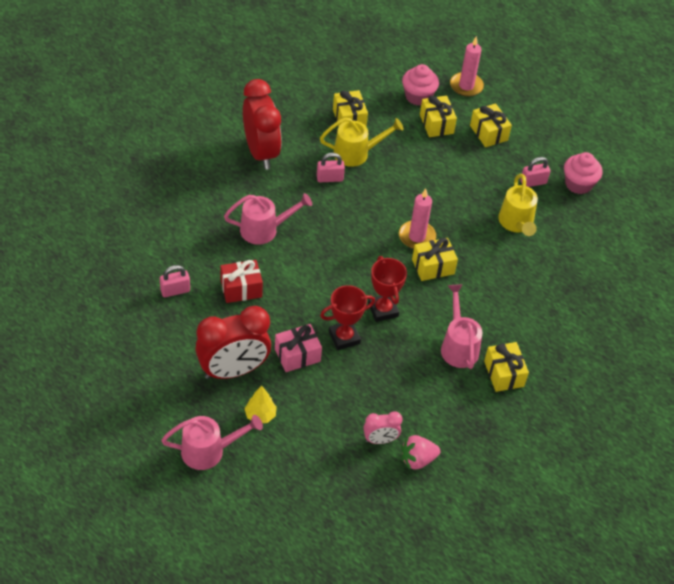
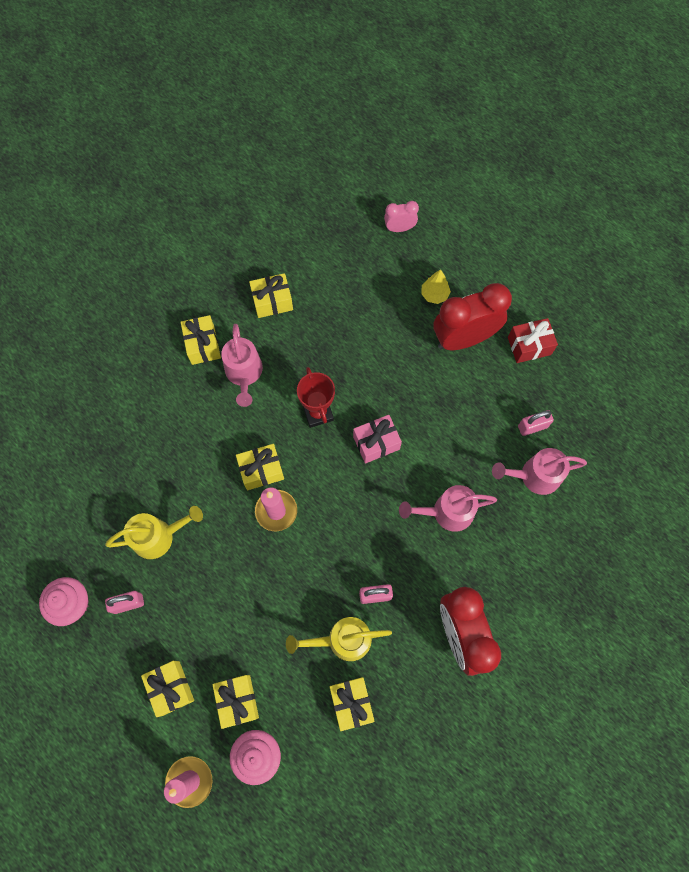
camera: 175 degrees left, 20 degrees up
pink watering can [161,415,263,470] -> pink watering can moved to [492,448,587,495]
red gift [220,260,263,303] -> red gift moved to [508,318,558,363]
pink gift [275,324,322,372] -> pink gift moved to [353,415,402,463]
red trophy [320,285,375,350] -> none
pink clock [363,411,402,444] -> pink clock moved to [384,201,419,232]
pink strawberry [401,435,440,470] -> none
yellow watering can [498,174,538,236] -> yellow watering can turned 75 degrees clockwise [105,506,203,559]
none -> yellow gift [249,273,293,318]

